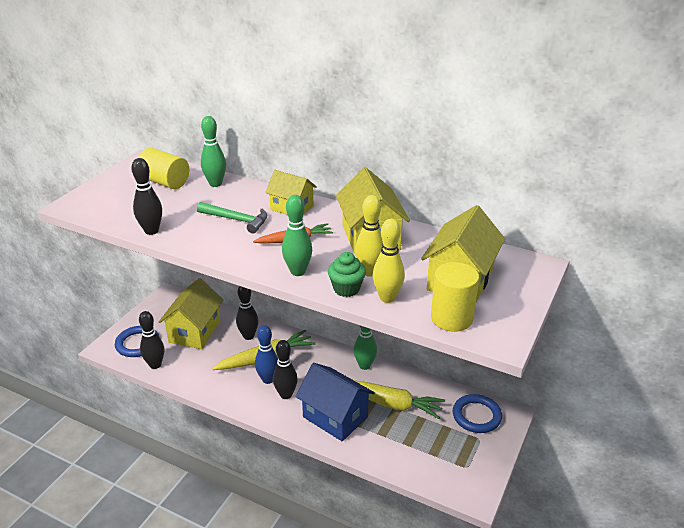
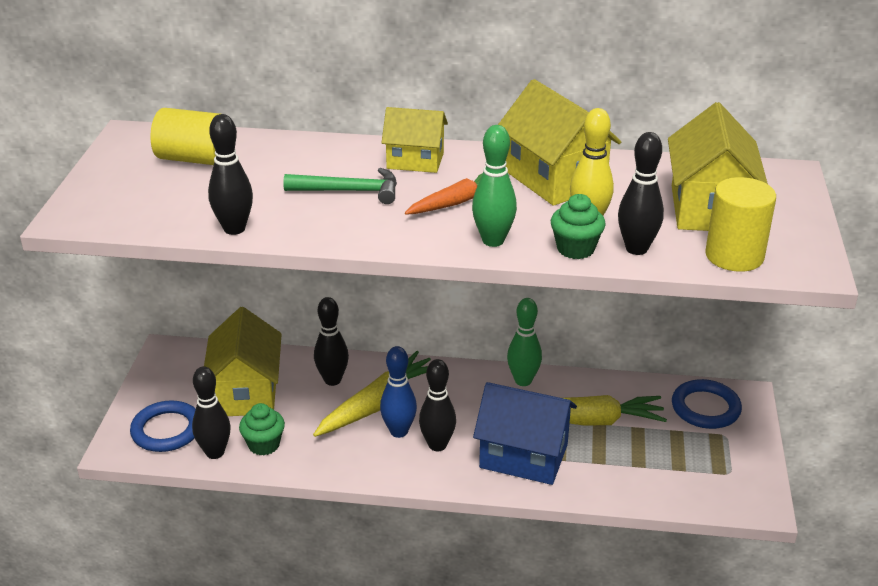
camera: 20 degrees left, 0 degrees up
green bowling pin [201,116,226,187] -> none
yellow bowling pin [373,219,405,303] -> black bowling pin [618,132,664,255]
none -> green cupcake [239,403,285,455]

